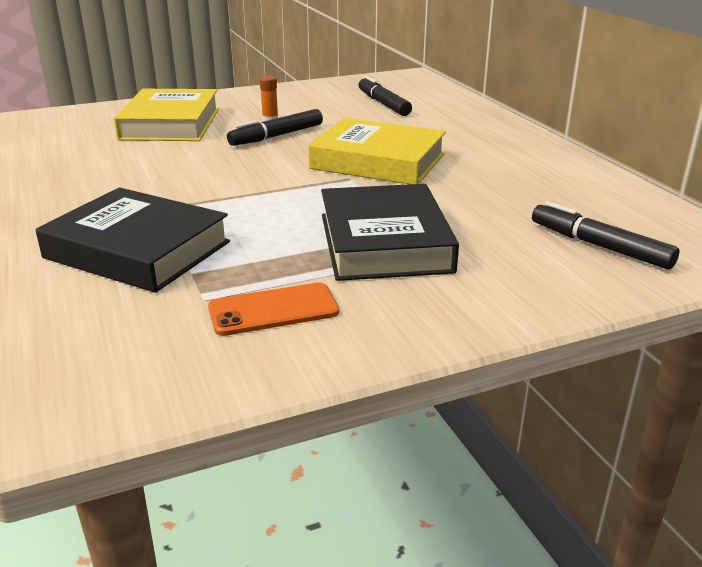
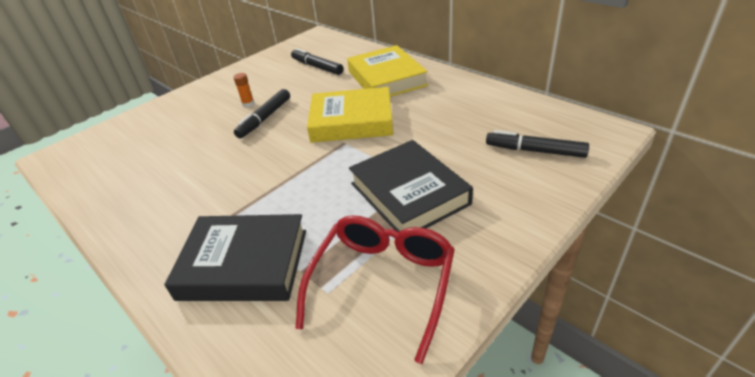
camera: 20 degrees left, 10 degrees up
yellow book [114,89,219,141] -> yellow book moved to [347,45,428,97]
orange phone [208,282,339,336] -> red glasses [295,215,455,364]

